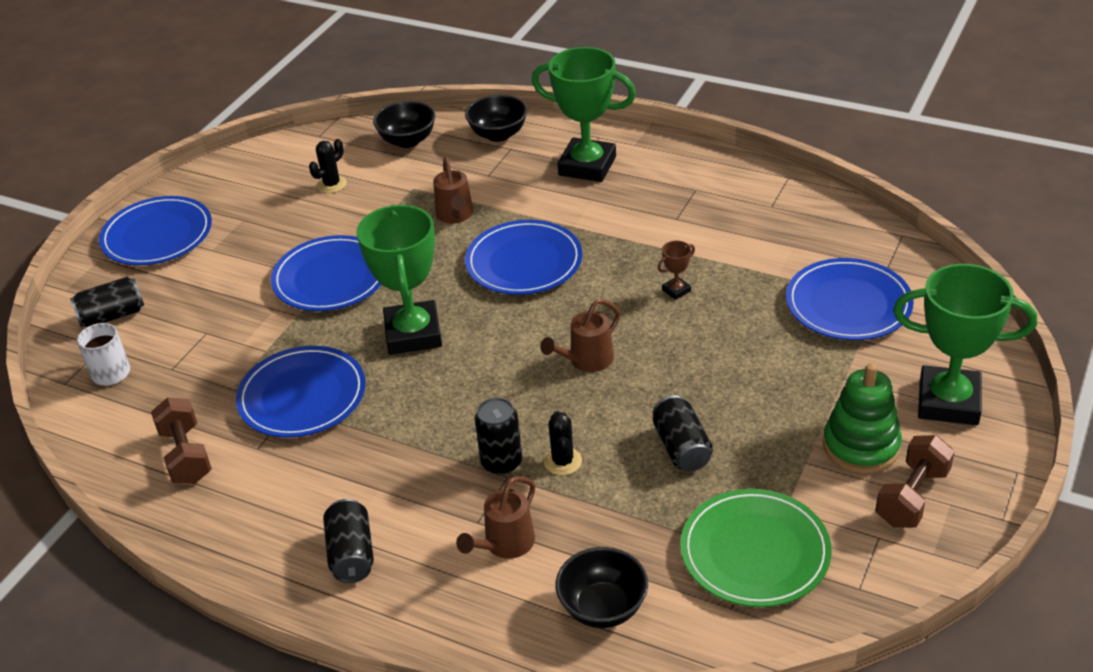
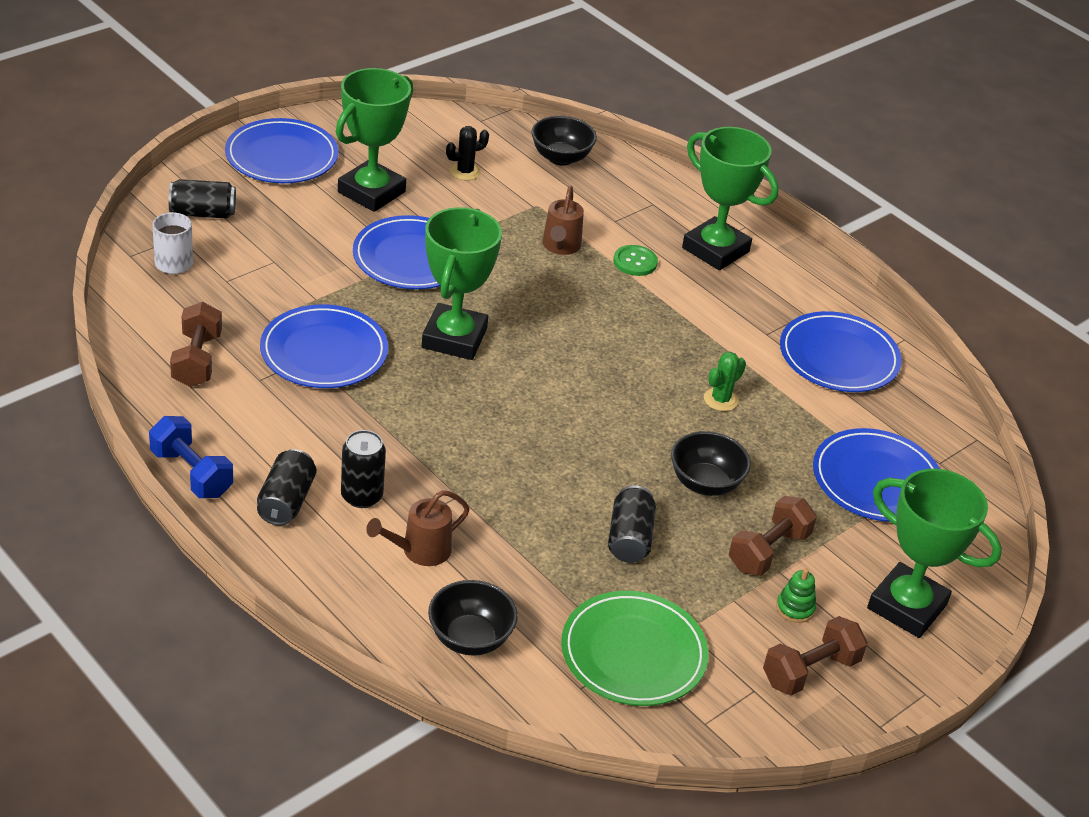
camera: 15 degrees right, 0 degrees up
black bowl [465,95,528,142] -> black bowl moved to [671,431,751,496]
blue plate [465,220,582,295] -> blue plate moved to [780,311,902,392]
black can [475,398,522,475] -> black can moved to [341,430,386,508]
brown watering can [540,299,620,372] -> none
black cactus [544,411,582,475] -> none
brown trophy [658,241,695,300] -> green cactus [704,352,746,411]
green stacking toy [823,363,902,473] -> green stacking toy [776,568,816,623], size x0.50
none -> blue dumbbell [149,416,233,498]
none -> green trophy [336,68,413,212]
none -> green button [613,245,658,276]
none -> brown dumbbell [729,496,817,576]

